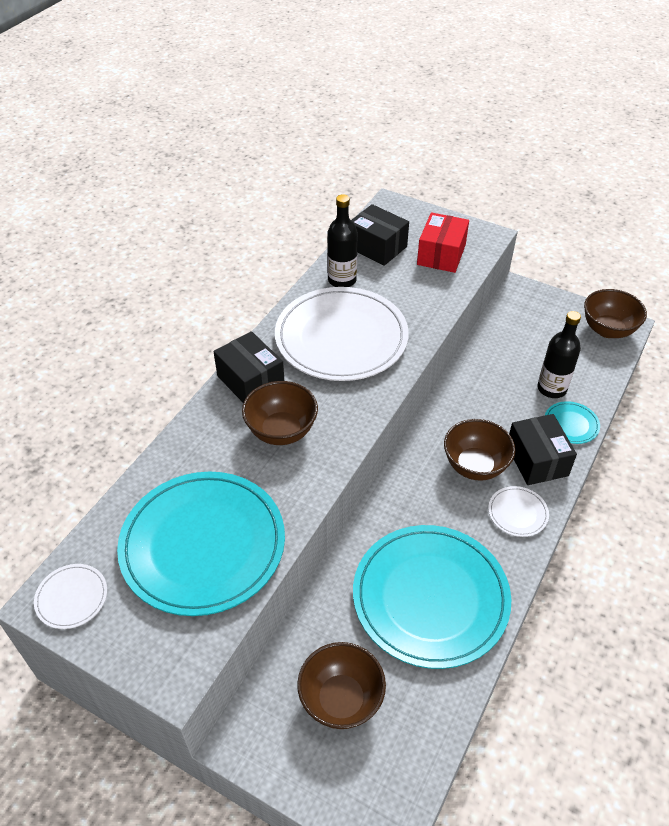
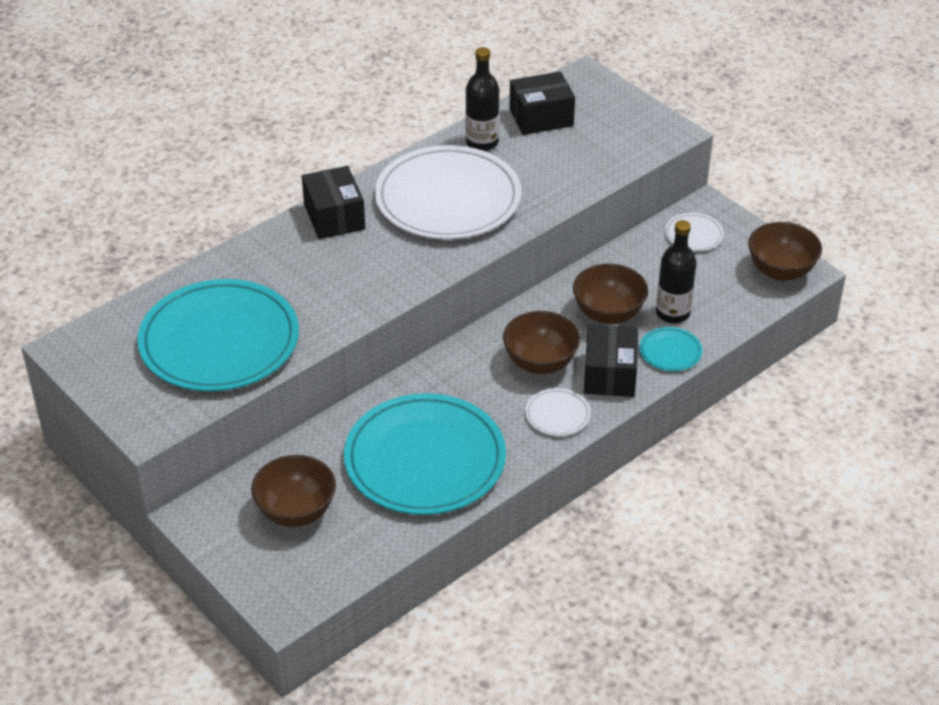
camera: 20 degrees right, 5 degrees down
white plate [34,564,107,629] -> white plate moved to [665,213,724,251]
brown bowl [242,381,318,445] -> brown bowl moved to [573,264,648,325]
black box [351,204,409,266] -> black box turned 75 degrees counterclockwise [509,71,575,135]
red box [417,212,469,273] -> none

